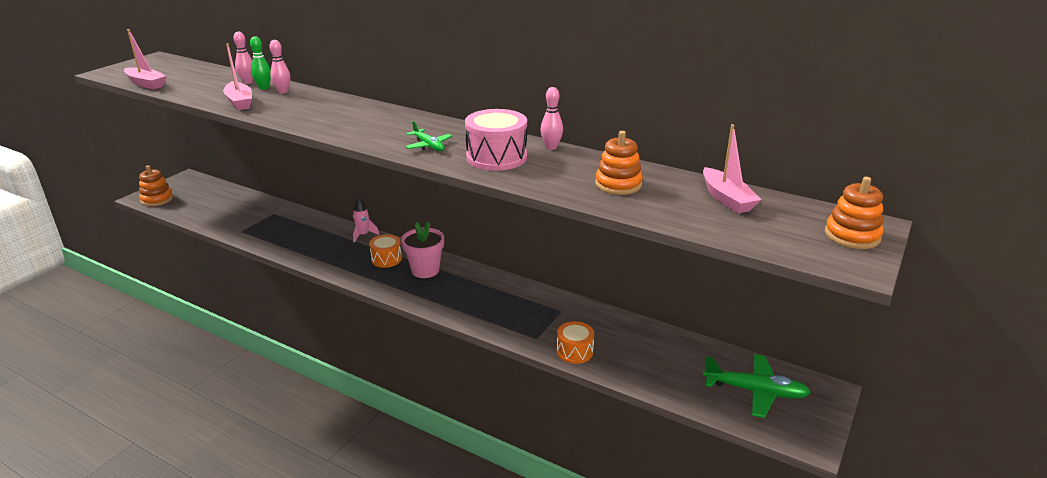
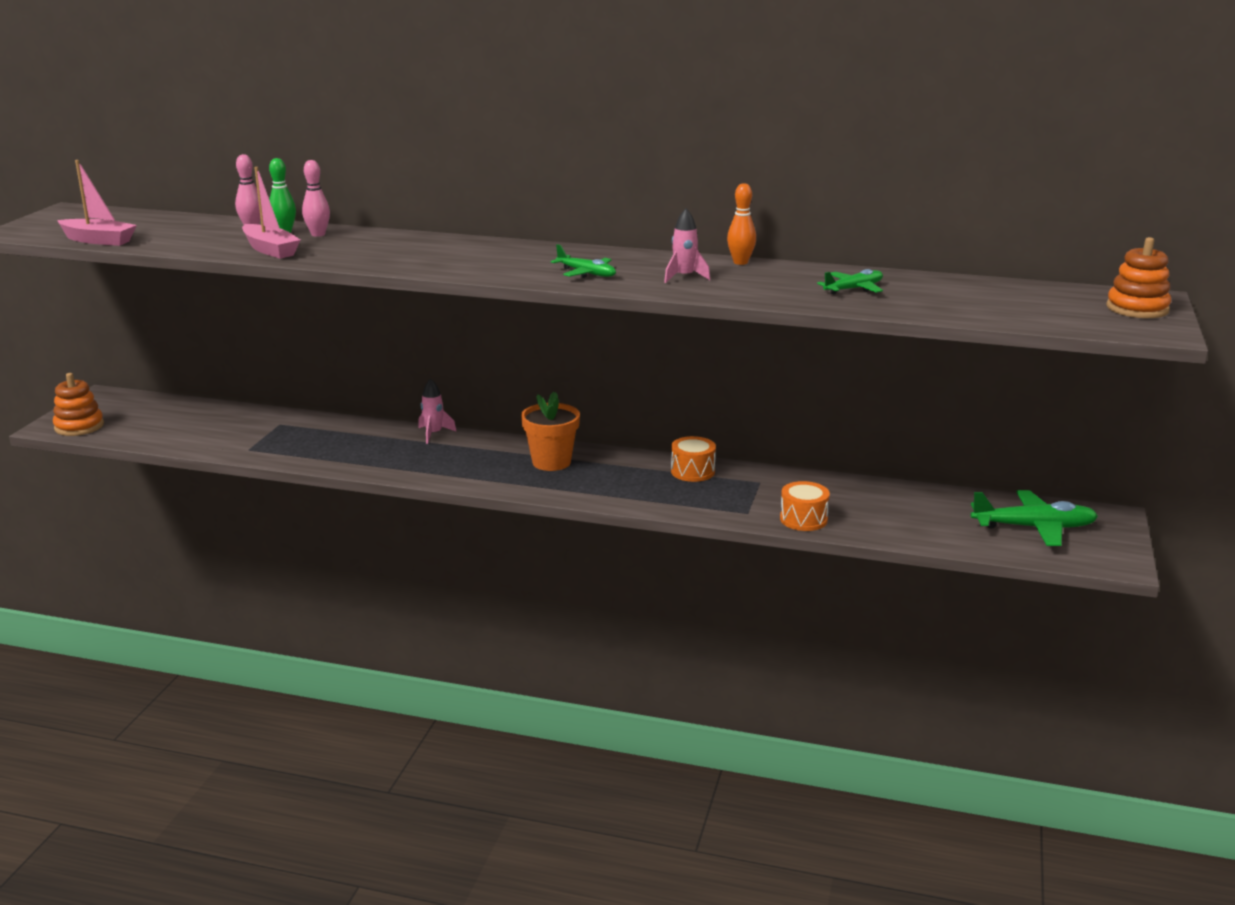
camera: 15 degrees left, 5 degrees down
orange drum [369,235,402,268] -> orange drum moved to [671,436,716,482]
pink flower pot [401,222,444,278] -> orange flower pot [521,392,580,471]
pink drum [465,109,527,171] -> pink rocket [664,208,710,283]
pink bowling pin [540,87,563,150] -> orange bowling pin [727,183,756,265]
orange stacking toy [595,131,643,195] -> green plane [817,269,883,295]
pink boat [703,124,761,213] -> none

